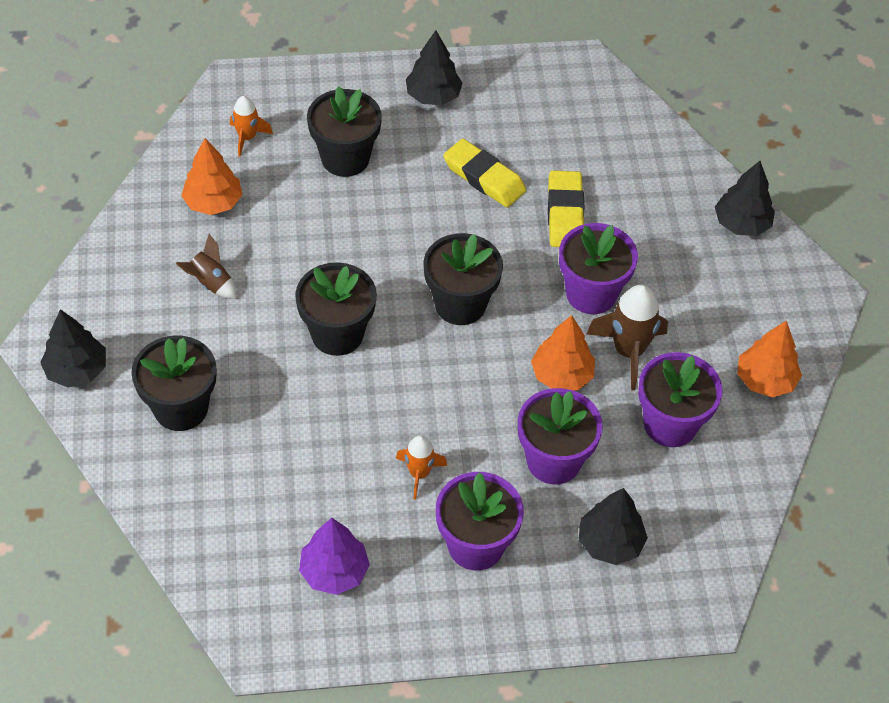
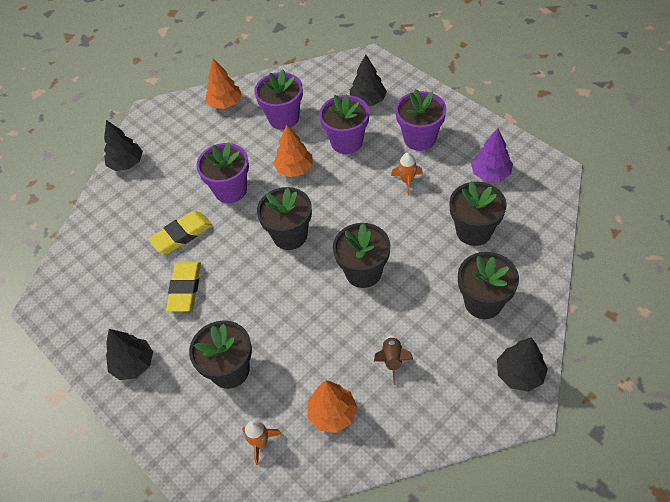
camera: 120 degrees left, 0 degrees up
brown rocket [587,285,668,390] -> none
none -> black flower pot [449,181,507,246]

